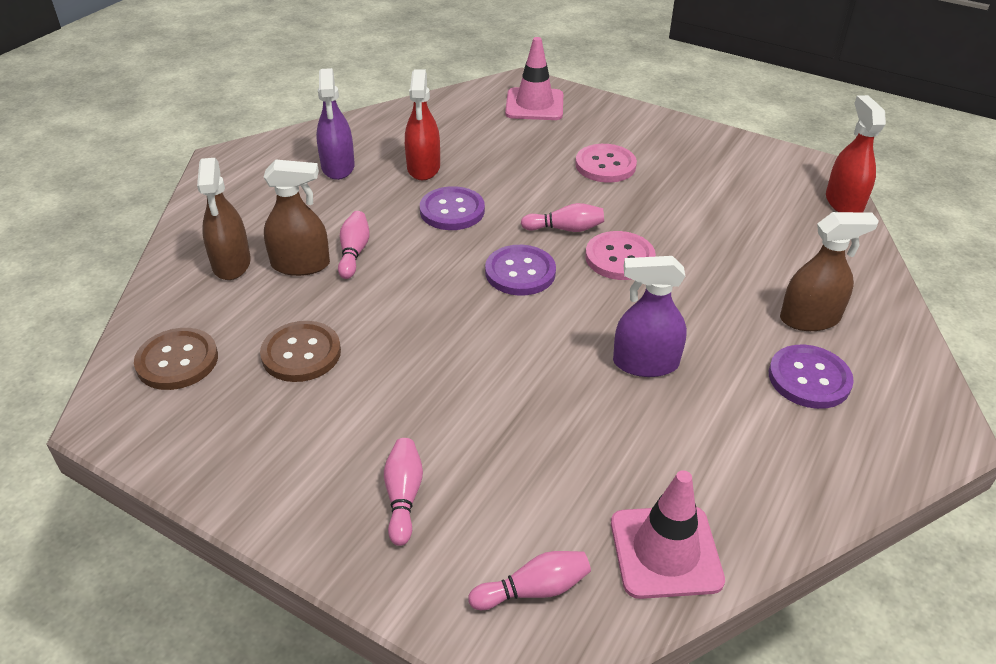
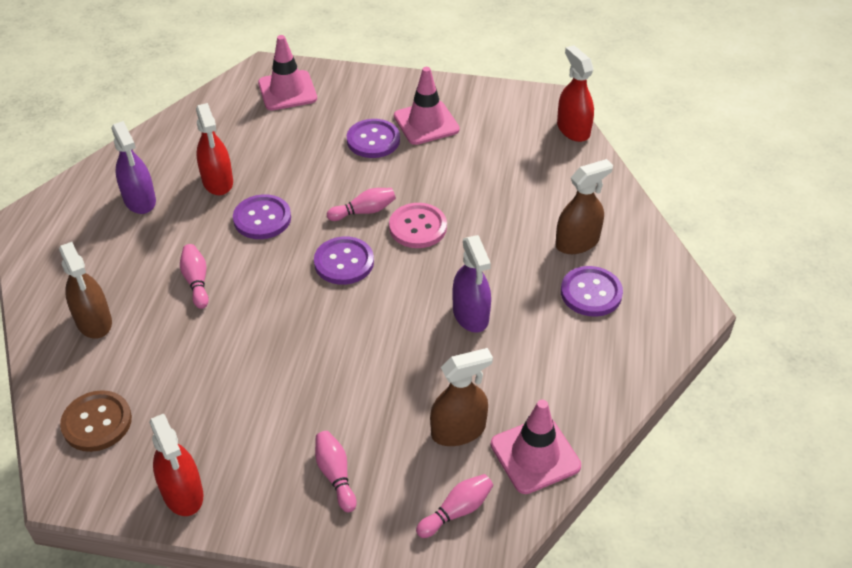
camera: 20 degrees left, 5 degrees up
brown button [260,321,341,382] -> none
brown spray bottle [264,159,330,276] -> brown spray bottle moved to [430,348,493,446]
pink button [575,144,637,183] -> purple button [347,119,400,158]
purple spray bottle [613,256,687,377] -> purple spray bottle turned 90 degrees counterclockwise [452,235,491,333]
none -> red spray bottle [149,413,203,516]
none -> pink traffic cone [394,67,460,145]

